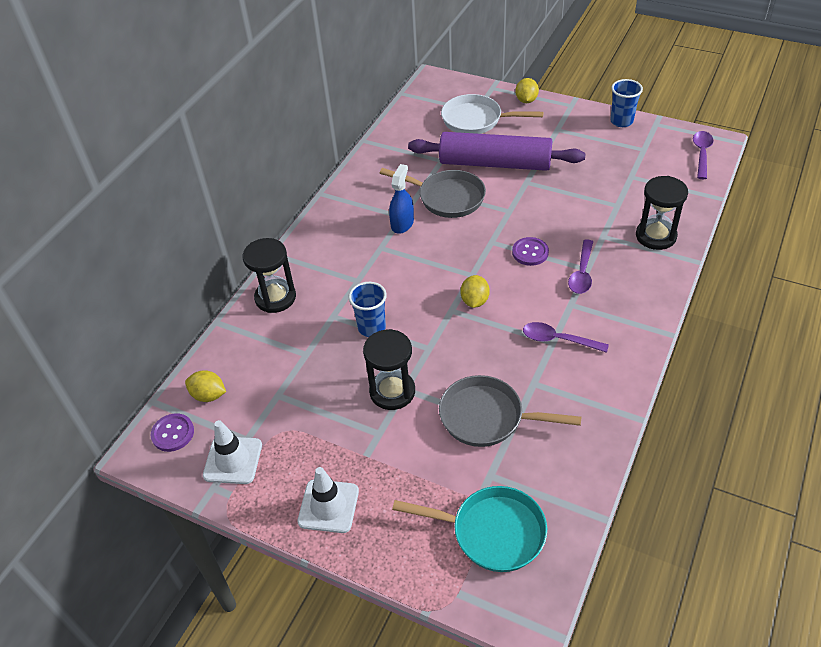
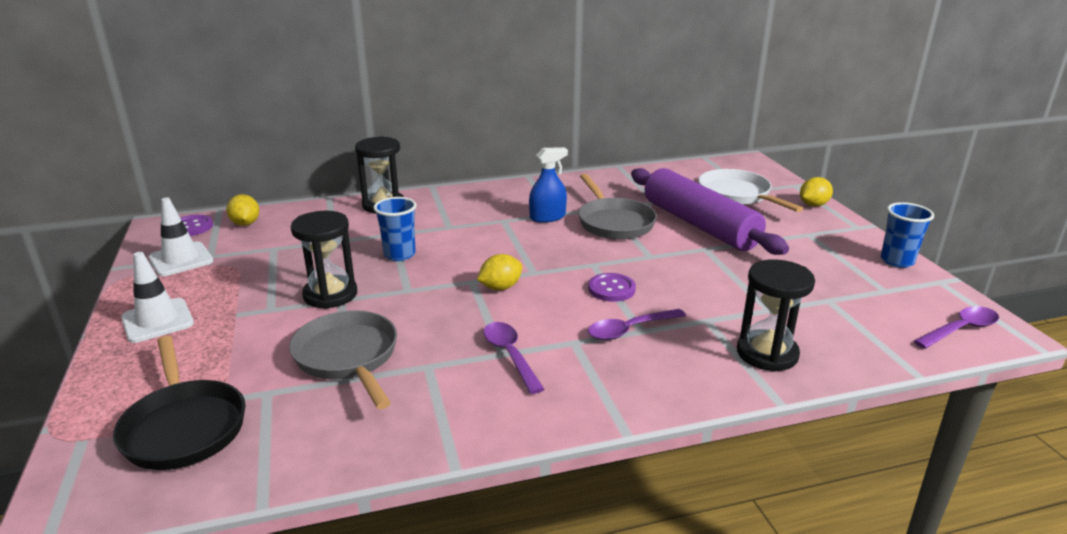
camera: 45 degrees right, 20 degrees down
turquoise pan [392,486,547,572] -> black pan [113,336,246,470]

